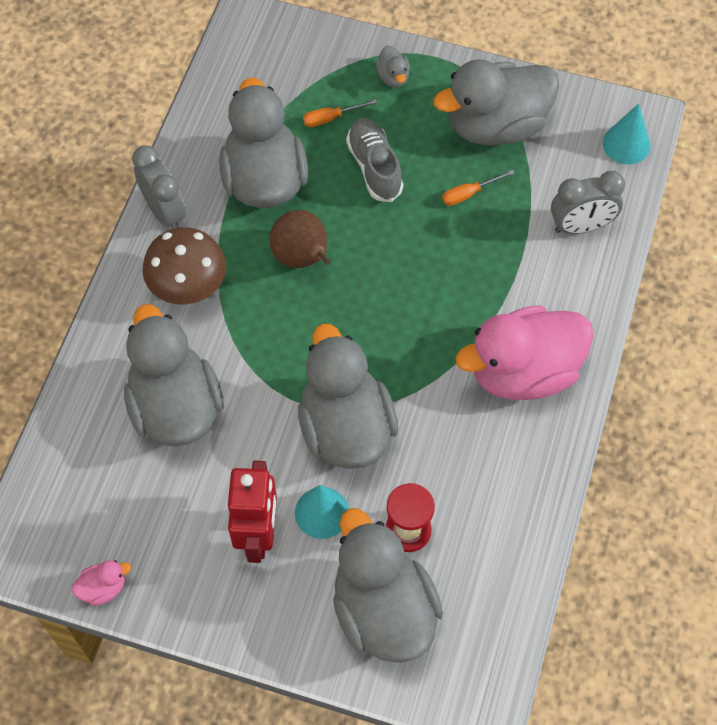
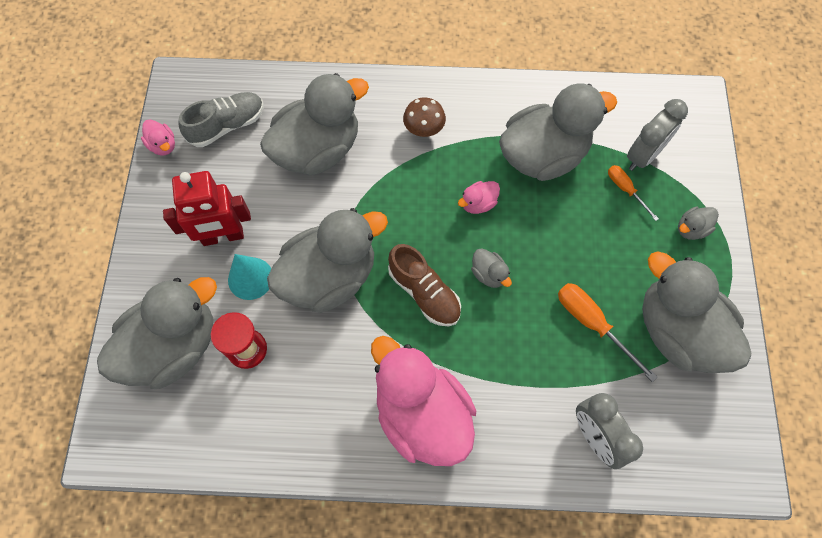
camera: 75 degrees right, 5 degrees up
grey clock [132,145,186,229] -> grey clock moved to [627,99,688,171]
brown mushroom [143,227,226,305] -> brown mushroom [403,98,446,137], size x0.62
brown pear [269,210,331,268] -> pink duck [458,181,500,214]
grey shoe [346,118,403,202] -> grey shoe moved to [179,92,264,147]
orange screwdriver [442,170,515,206] -> orange screwdriver [558,283,657,382], size x1.63
turquoise cone [603,103,650,164] -> none
none -> brown shoe [388,244,461,327]
none -> grey duck [471,248,512,288]

